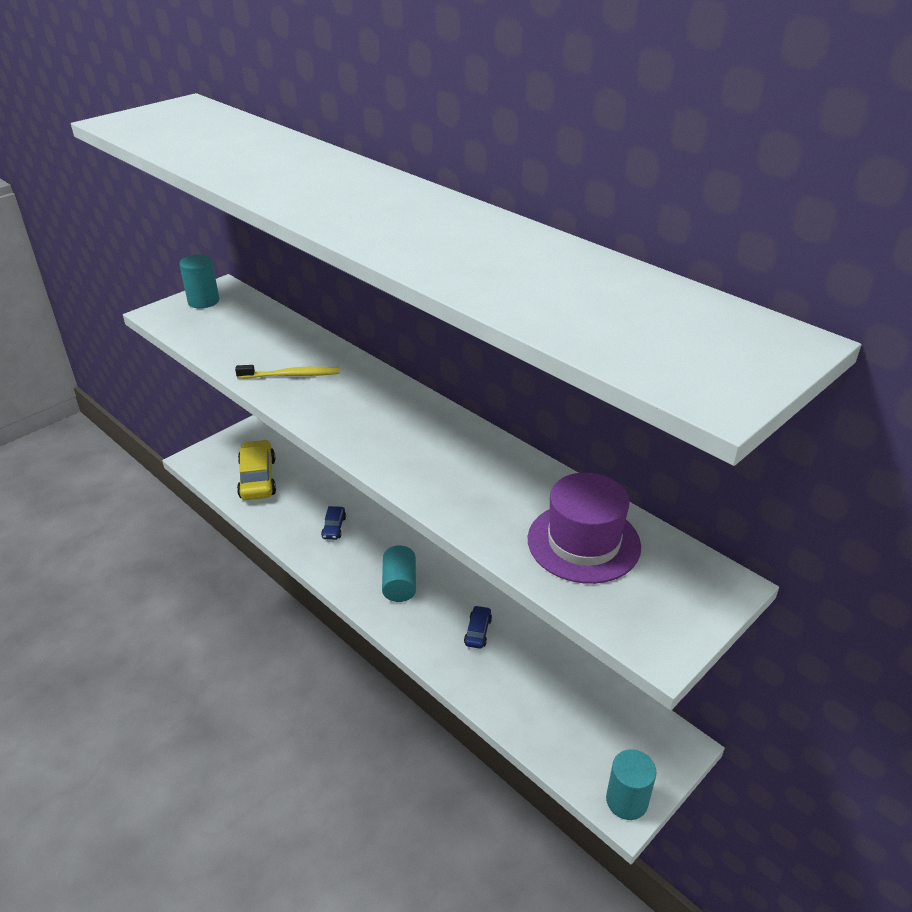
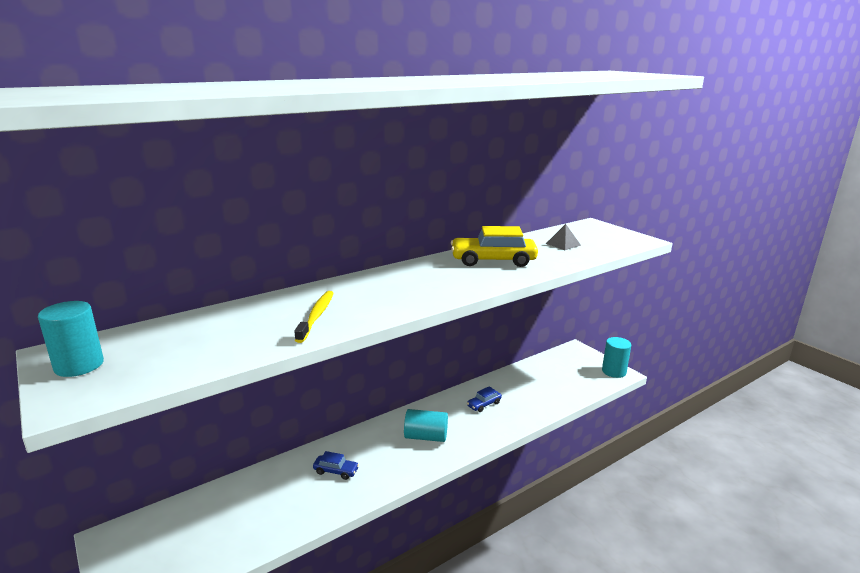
camera: 80 degrees left, 15 degrees down
yellow car [237,440,276,500] -> yellow car moved to [451,226,538,267]
blue car [464,605,492,649] -> blue car turned 60 degrees counterclockwise [467,386,502,412]
purple hat [528,473,641,584] -> grey pyramid [546,224,581,250]

